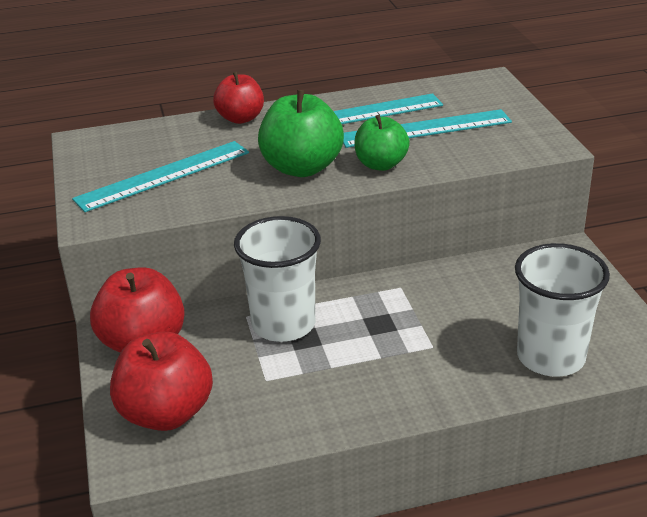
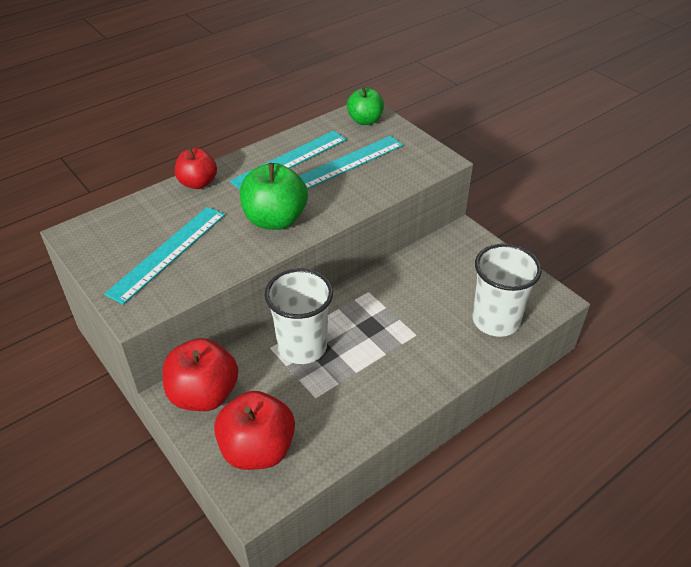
camera: 25 degrees left, 10 degrees up
green apple [354,115,410,171] -> green apple moved to [347,87,384,125]

